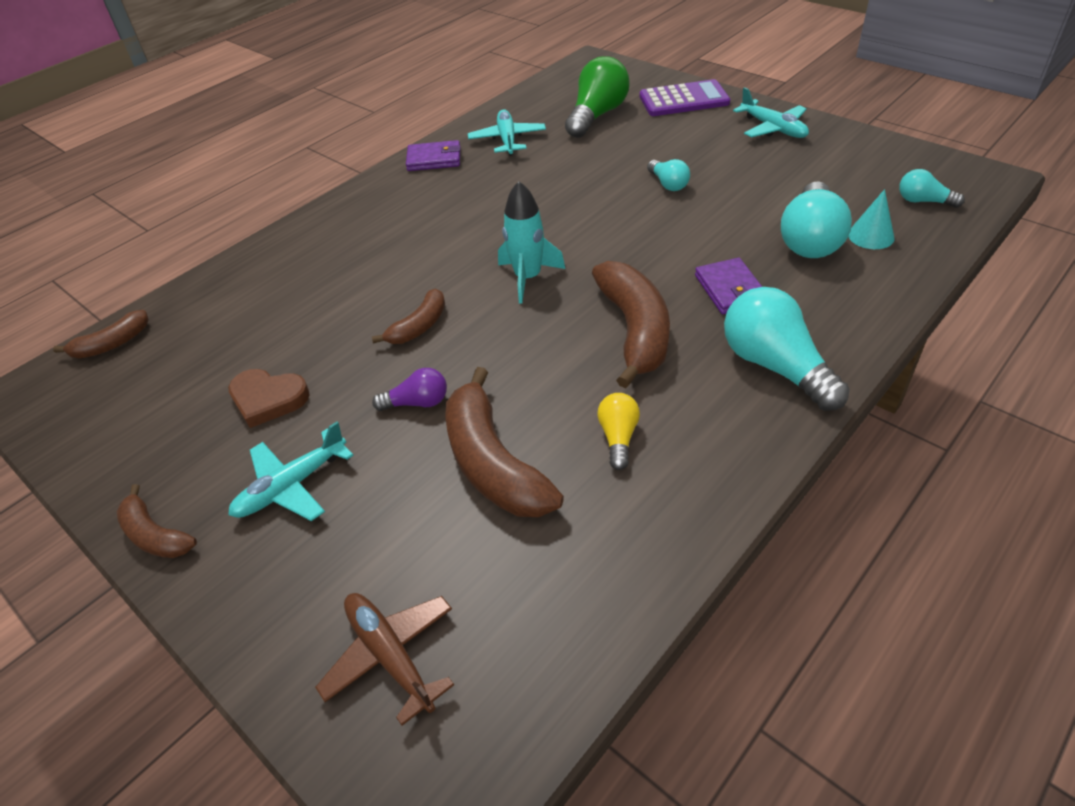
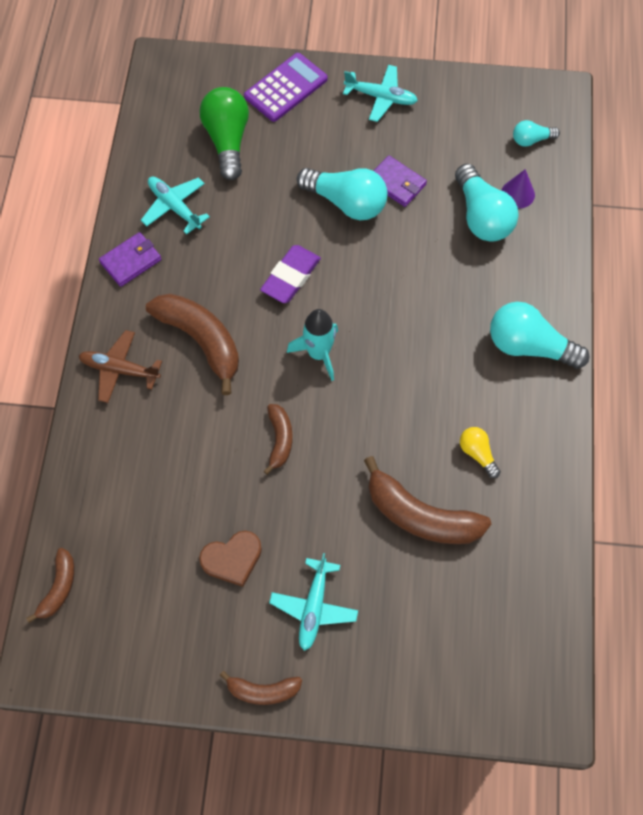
camera: 40 degrees left, 20 degrees up
brown plane [315,593,454,726] -> brown plane moved to [79,330,162,403]
purple light bulb [372,368,447,411] -> none
brown banana [592,261,670,388] -> brown banana moved to [146,294,239,395]
turquoise light bulb [647,159,690,191] -> turquoise light bulb [297,168,388,220], size x1.92
purple wallet [695,258,762,314] -> purple wallet moved to [374,155,427,207]
turquoise cone [848,189,894,249] -> purple cone [501,169,535,208]
none -> purple eraser [260,245,321,303]

